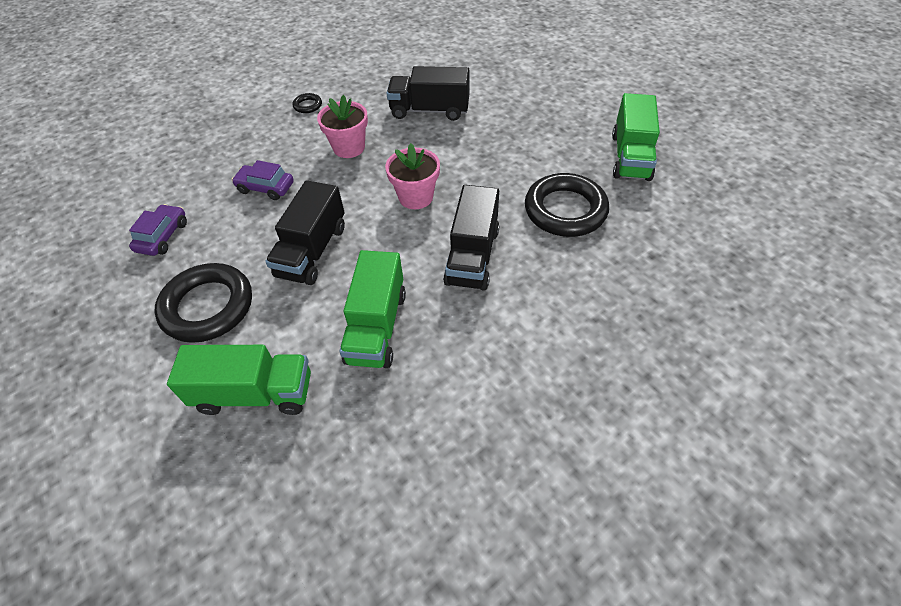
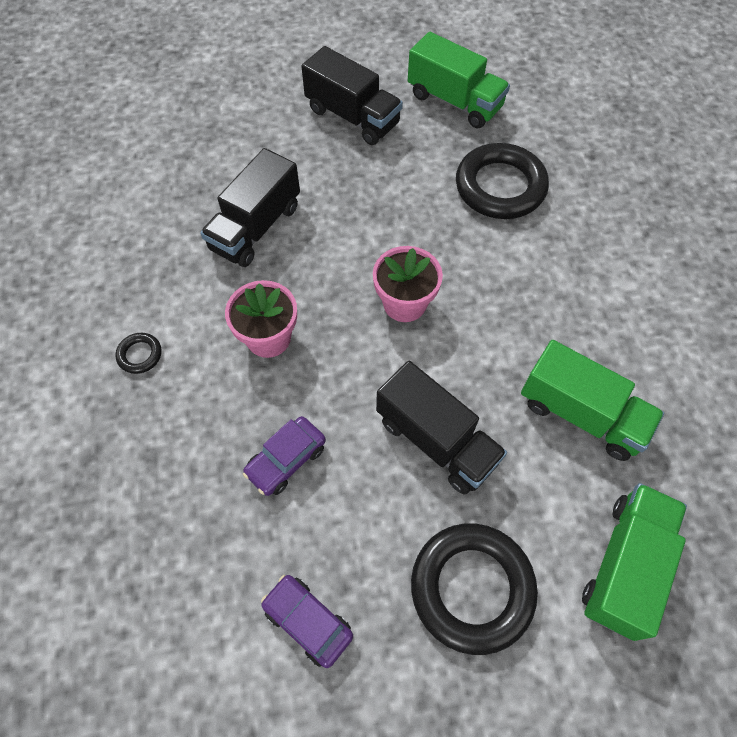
camera: 65 degrees left, 10 degrees up
black truck [443,185,499,291] -> black truck moved to [301,46,403,145]

